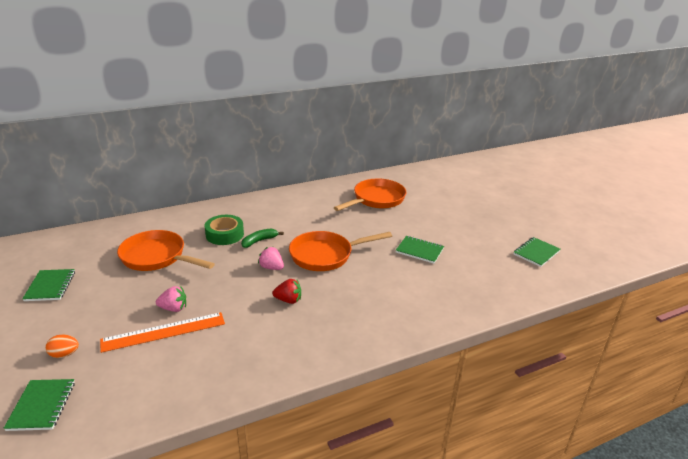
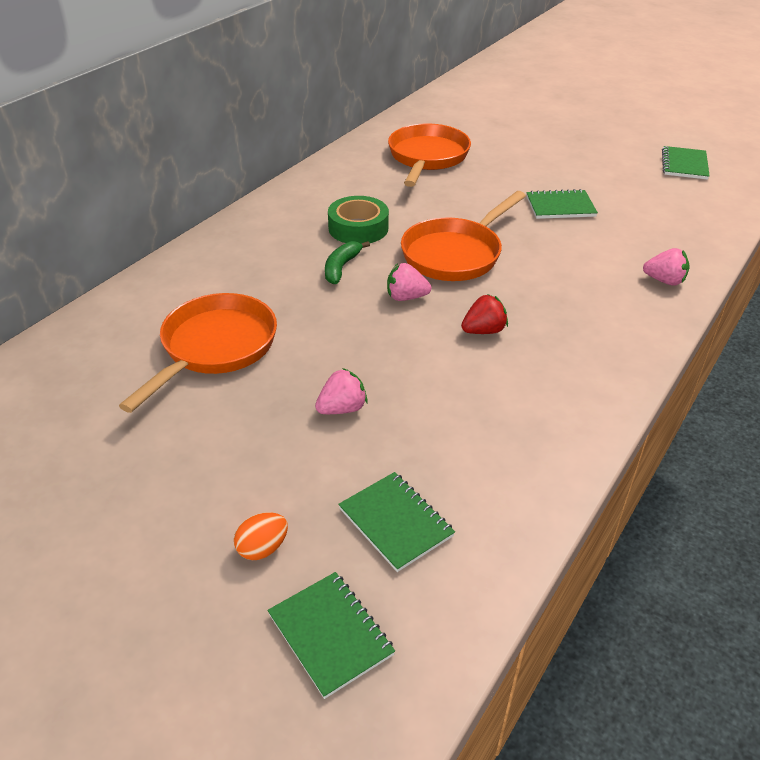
camera: 30 degrees left, 10 degrees up
green notebook [22,269,75,301] -> green notebook moved to [338,472,455,572]
orange ruler [100,312,225,353] -> none
orange pan [117,230,215,271] -> orange pan turned 120 degrees clockwise [119,293,277,413]
green tape [205,215,244,245] -> green tape moved to [328,196,389,243]
none -> pink strawberry [643,248,689,286]

